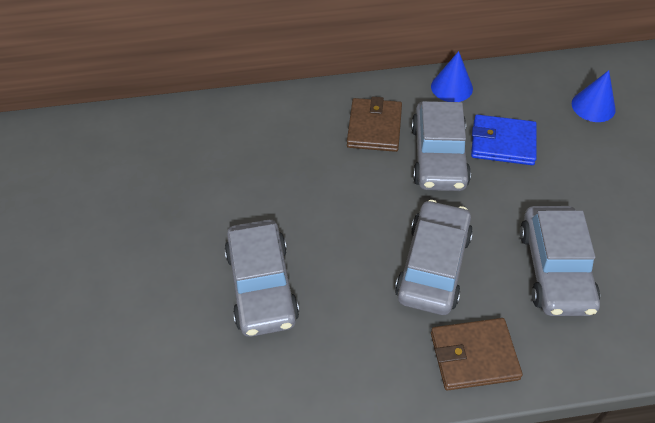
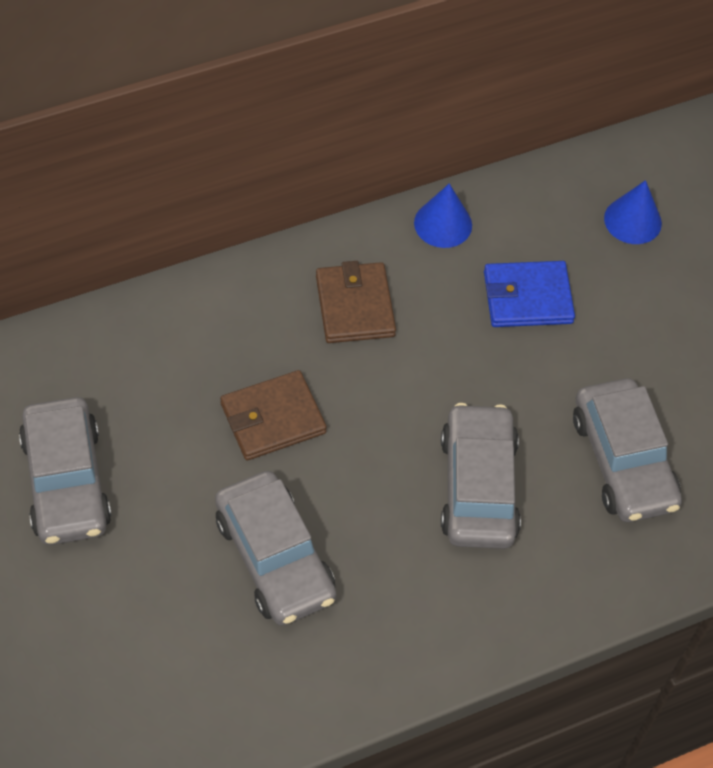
camera: 20 degrees left, 5 degrees up
grey car [411,101,471,191] -> grey car moved to [19,397,112,545]
brown wallet [431,318,523,391] -> brown wallet moved to [220,370,327,460]

